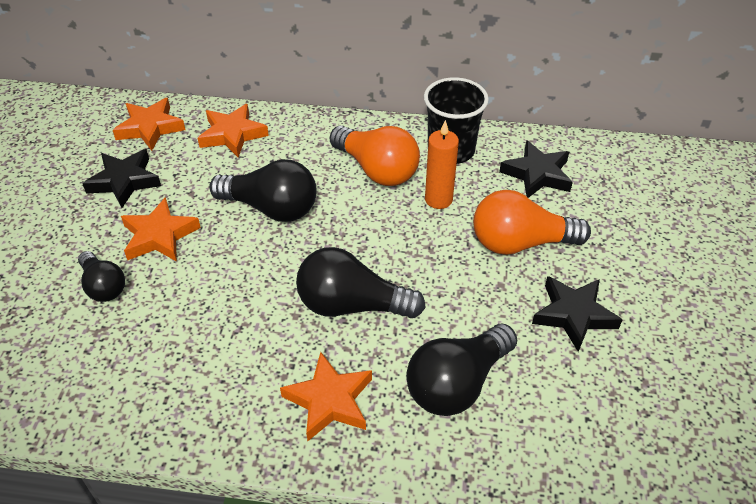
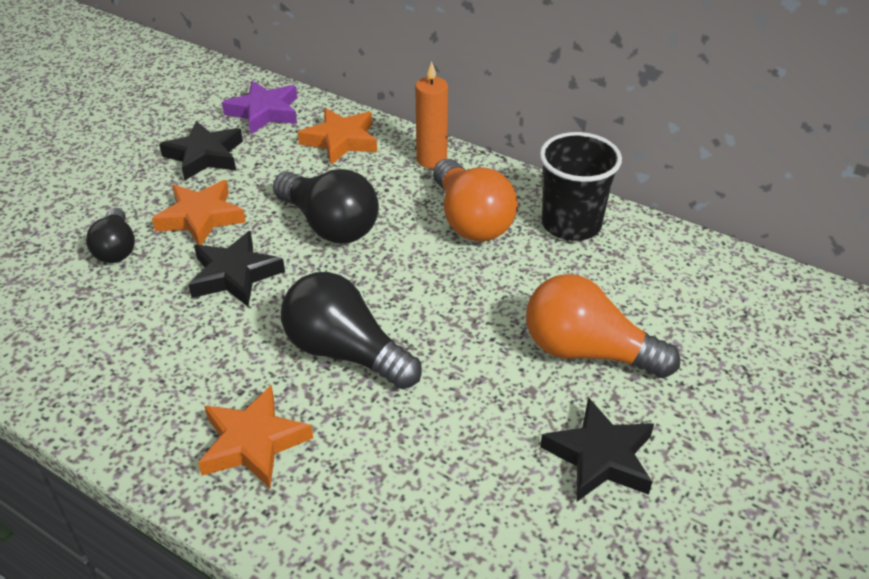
camera: 25 degrees right, 5 degrees down
orange star [113,98,185,151] -> purple star [222,81,297,134]
black light bulb [406,324,517,416] -> none
orange candle [425,120,459,209] -> orange candle moved to [415,61,448,168]
black star [499,140,573,198] -> black star moved to [188,231,285,306]

